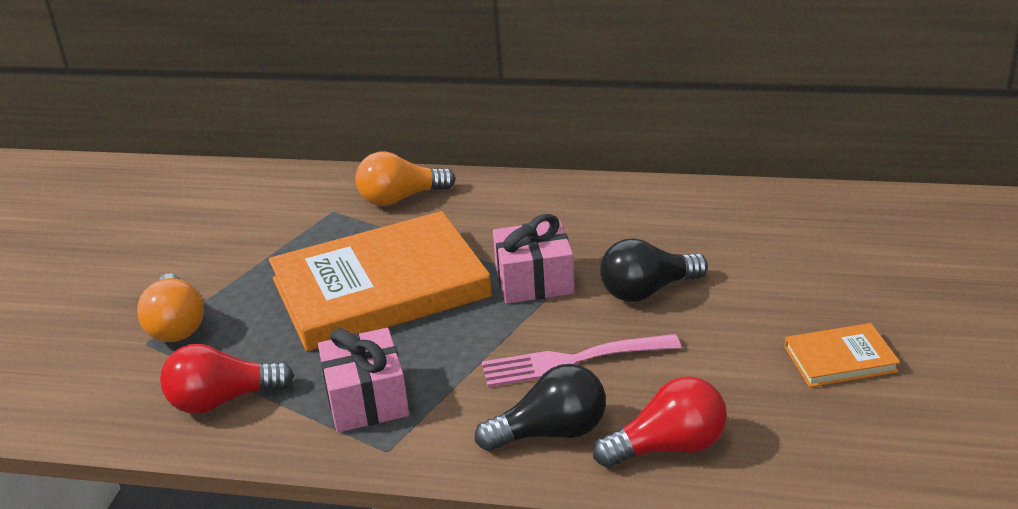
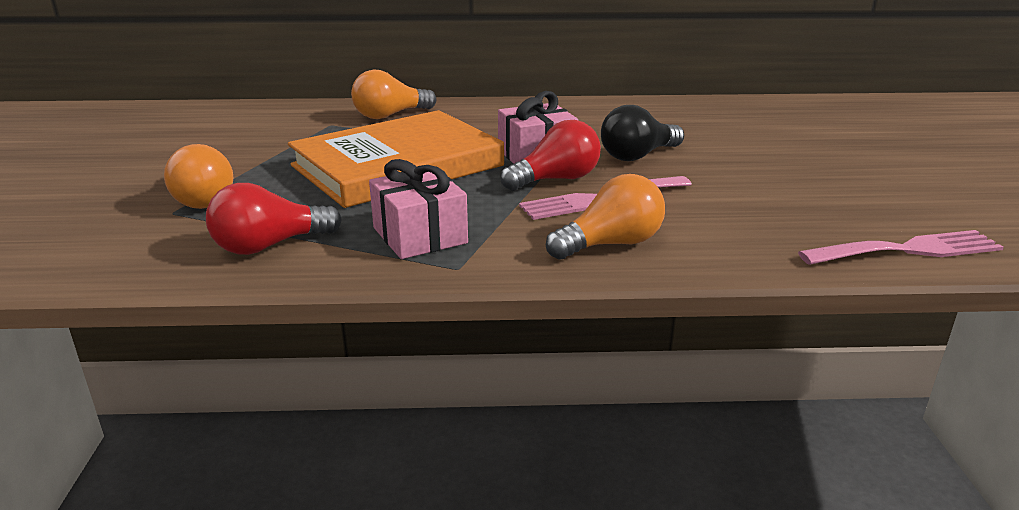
camera: 15 degrees left, 5 degrees down
black light bulb [475,364,606,451] -> orange light bulb [546,174,665,260]
red light bulb [593,376,727,468] -> red light bulb moved to [500,120,601,191]
orange book [784,323,900,387] -> none
none -> pink fork [798,230,1004,265]

